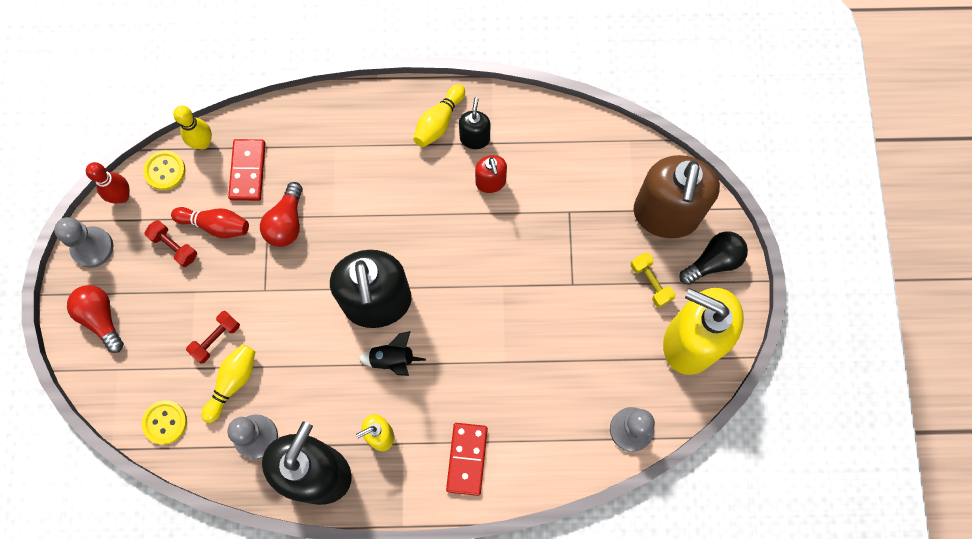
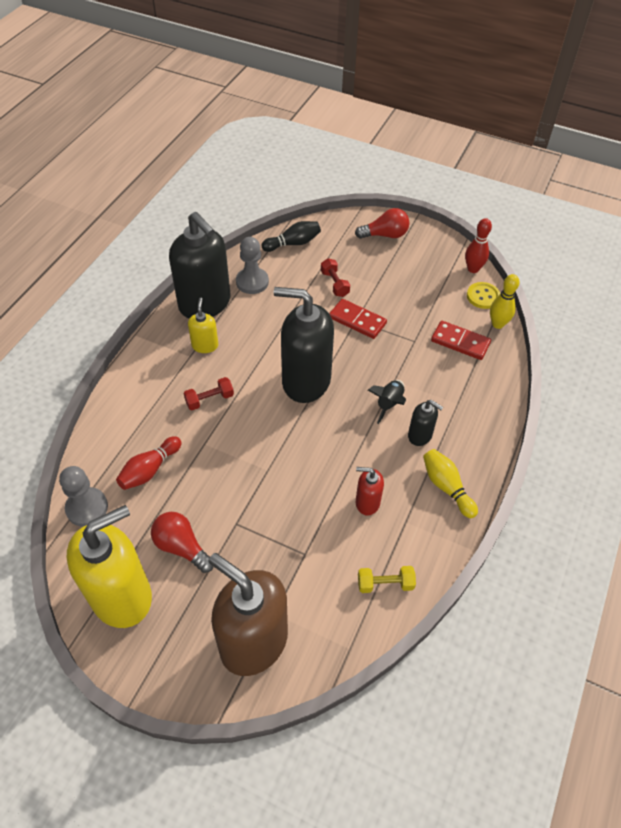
camera: 115 degrees right, 20 degrees down
grey pawn [54,217,113,268] -> none
yellow button [142,400,187,445] -> black bowling pin [261,221,321,252]
red dumbbell [144,220,197,267] -> red dumbbell moved to [184,377,234,410]
red bowling pin [171,207,249,238] -> red bowling pin moved to [116,436,181,490]
yellow bowling pin [201,344,256,423] -> none
red light bulb [260,182,303,247] -> red light bulb moved to [151,512,213,573]
black rocket [359,331,426,376] -> black rocket moved to [368,380,406,424]
red domino [446,423,488,496] -> red domino moved to [329,299,387,339]
black soap dispenser [459,97,490,149] -> black soap dispenser moved to [408,400,443,446]
yellow dumbbell [631,252,676,307] -> yellow dumbbell moved to [358,566,416,593]
black light bulb [679,231,748,285] -> none

